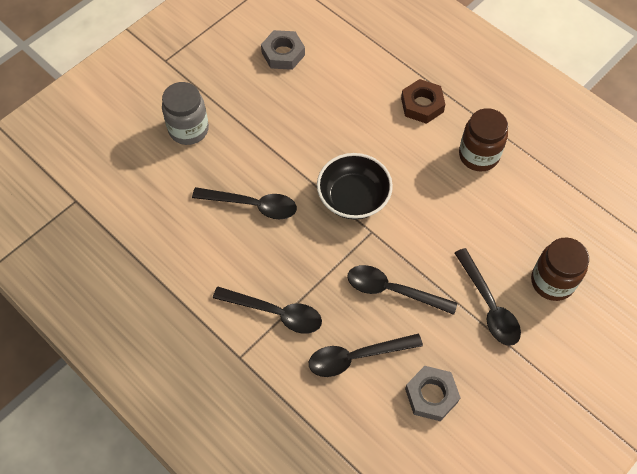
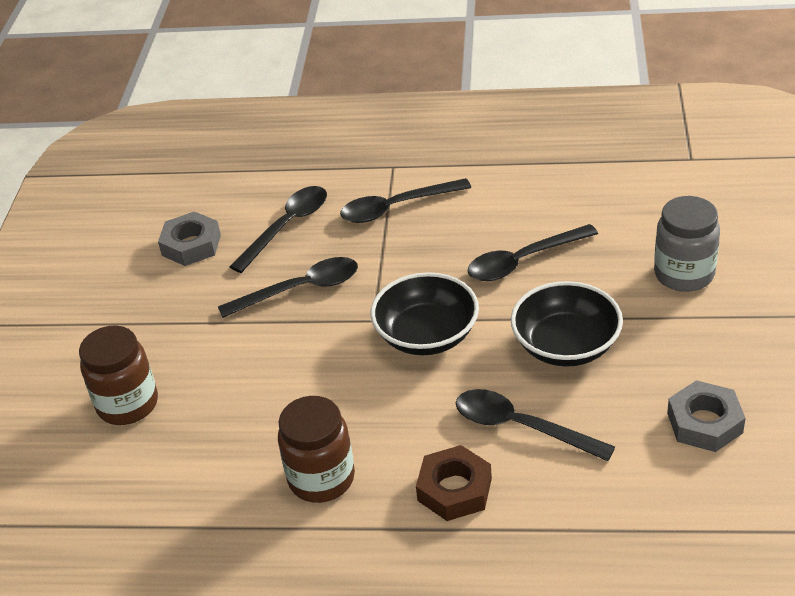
camera: 145 degrees right, 20 degrees down
black spoon [455,248,521,346] -> black spoon moved to [456,389,615,461]
none -> black bowl [511,281,623,367]

